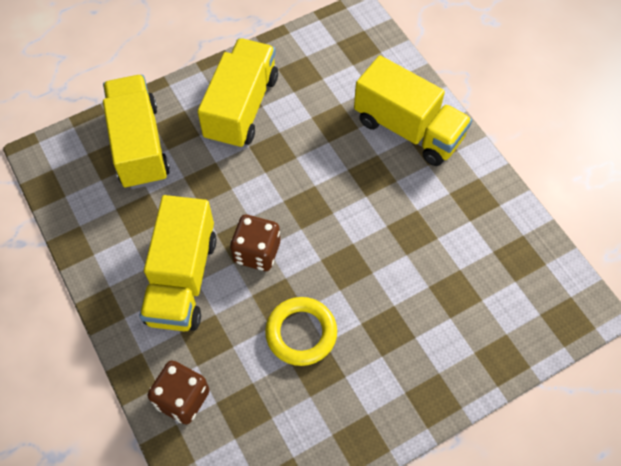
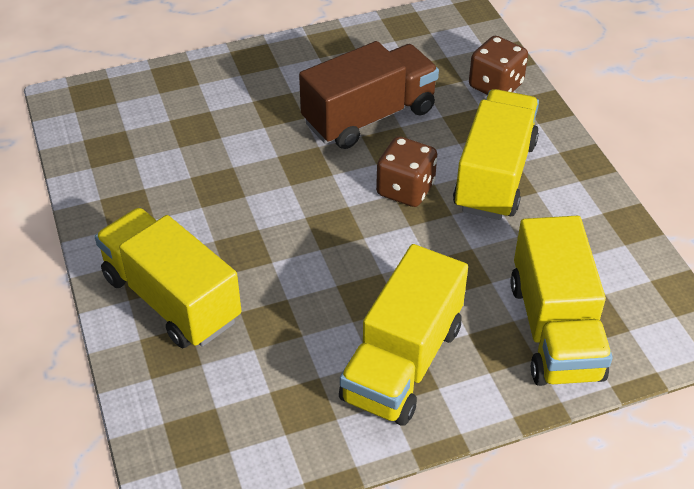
camera: 170 degrees left, 15 degrees down
yellow ring [265,297,337,366] -> brown truck [299,41,439,149]

